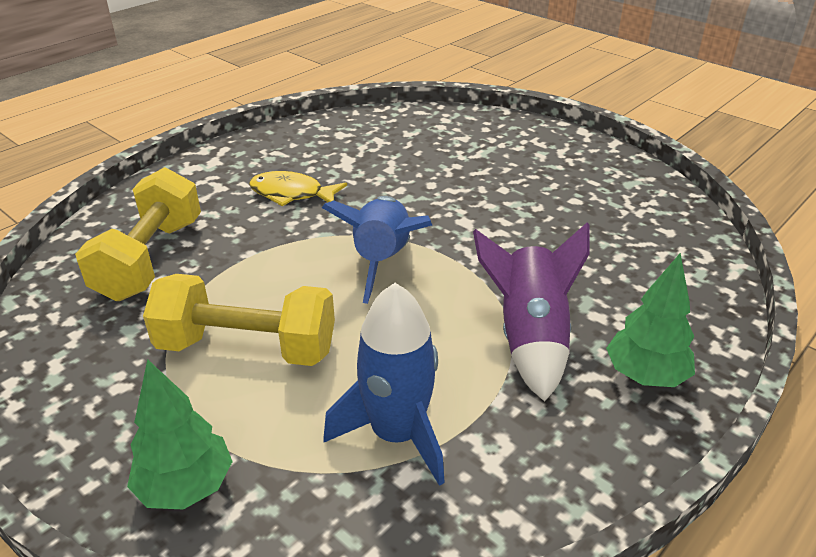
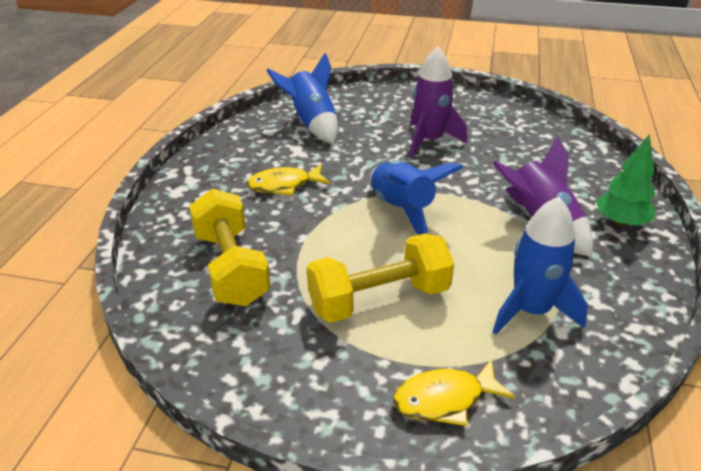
camera: 30 degrees left, 0 degrees up
green tree [127,359,233,510] -> yellow fish [393,359,515,426]
none -> blue rocket [266,53,338,143]
none -> purple rocket [410,47,467,158]

